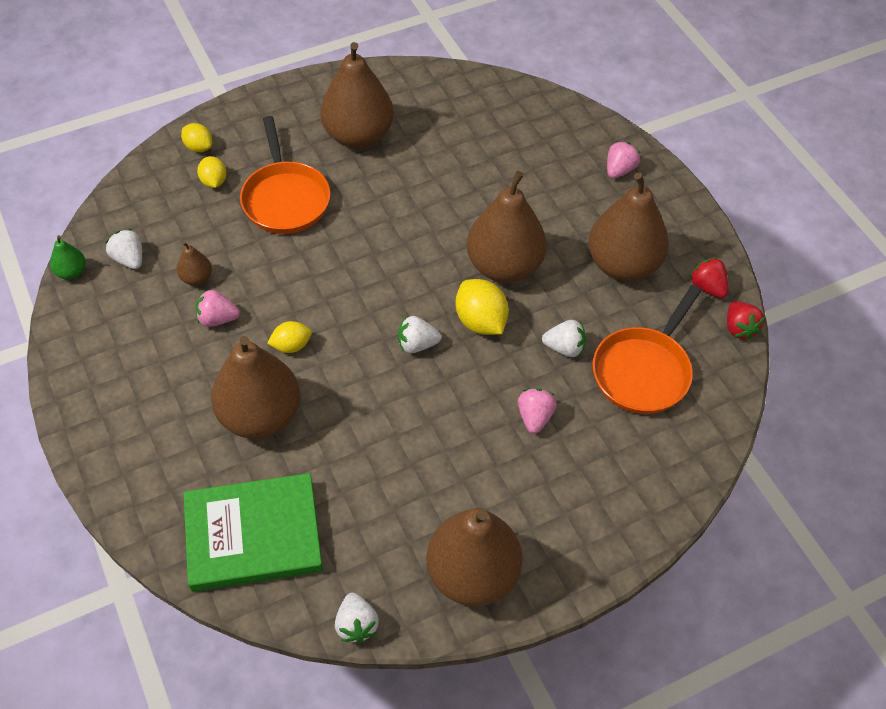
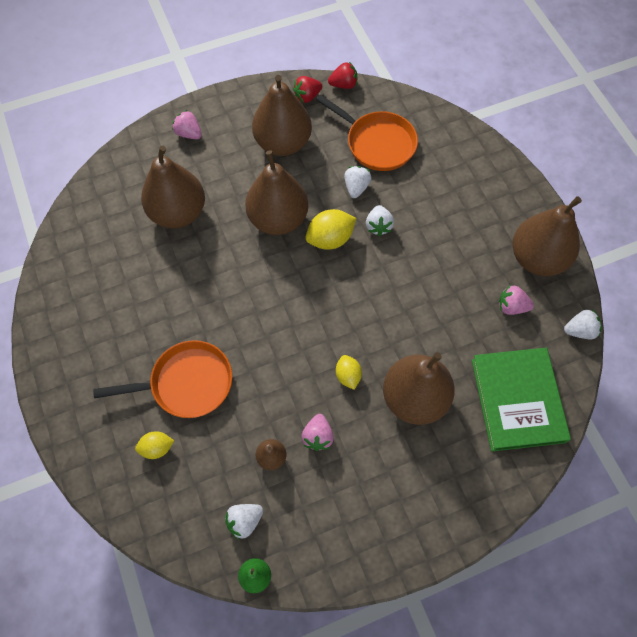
camera: 85 degrees left, 10 degrees up
yellow lemon [181,123,212,152] -> none
brown pear [320,42,394,149] -> brown pear moved to [141,146,205,228]
white strawberry [398,316,441,353] -> white strawberry moved to [366,205,394,236]
pink strawberry [518,388,557,434] -> pink strawberry moved to [499,285,534,315]

